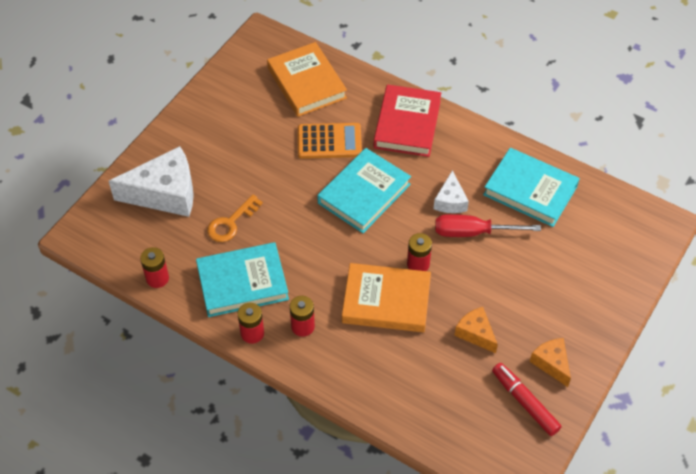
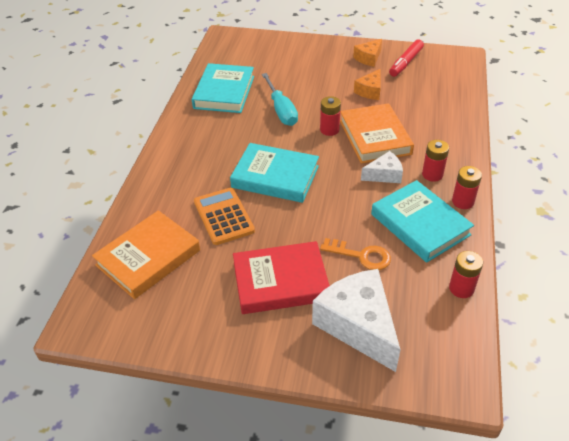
camera: 110 degrees left, 10 degrees down
red book [374,84,441,157] -> red book moved to [233,241,330,314]
white cheese [434,170,469,213] -> white cheese moved to [361,151,403,183]
red screwdriver [435,214,541,237] -> turquoise screwdriver [262,73,298,126]

